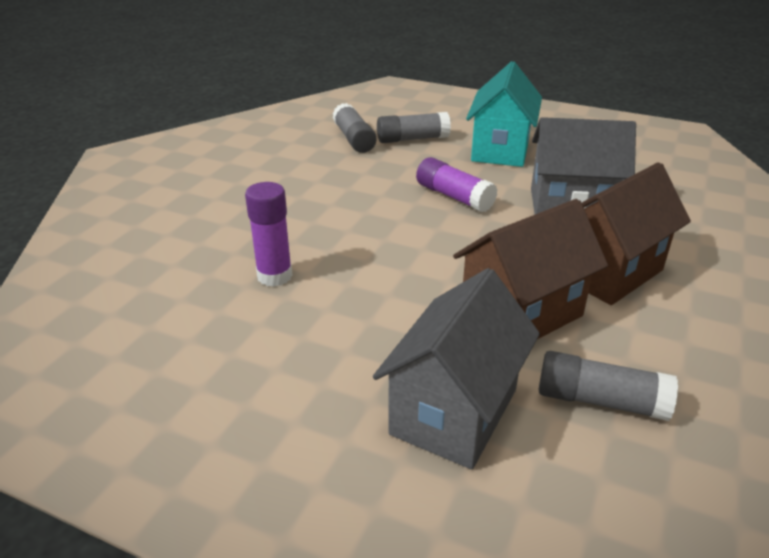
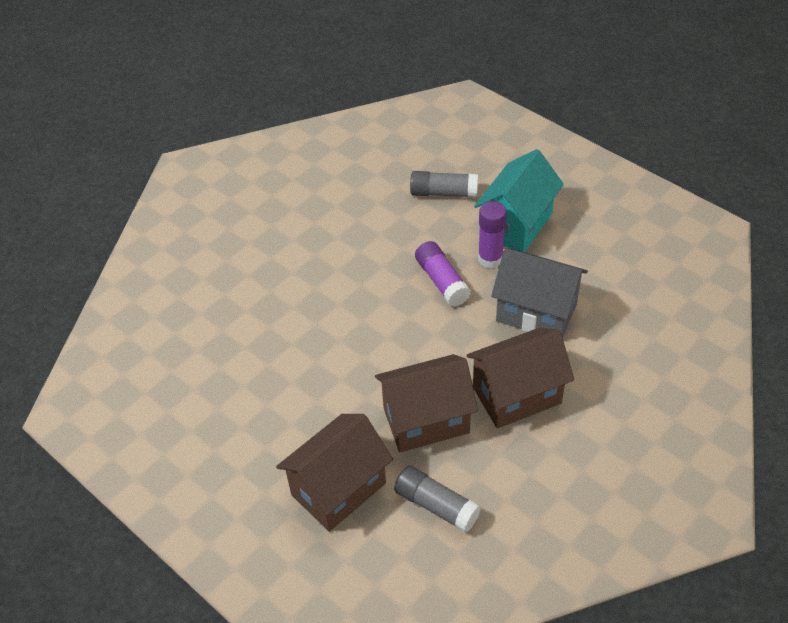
camera: 20 degrees right, 15 degrees up
purple glue stick [245,182,293,287] -> purple glue stick moved to [478,201,507,268]
grey glue stick [333,103,377,153] -> none
grey house [373,268,540,469] -> brown house [276,414,393,532]

